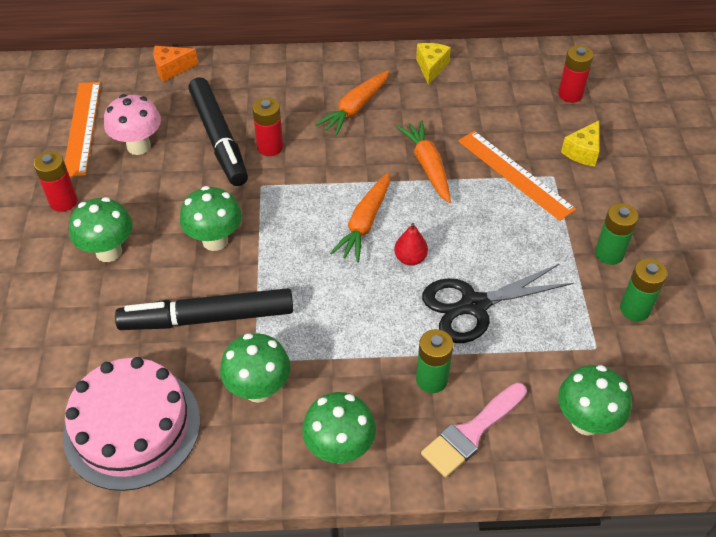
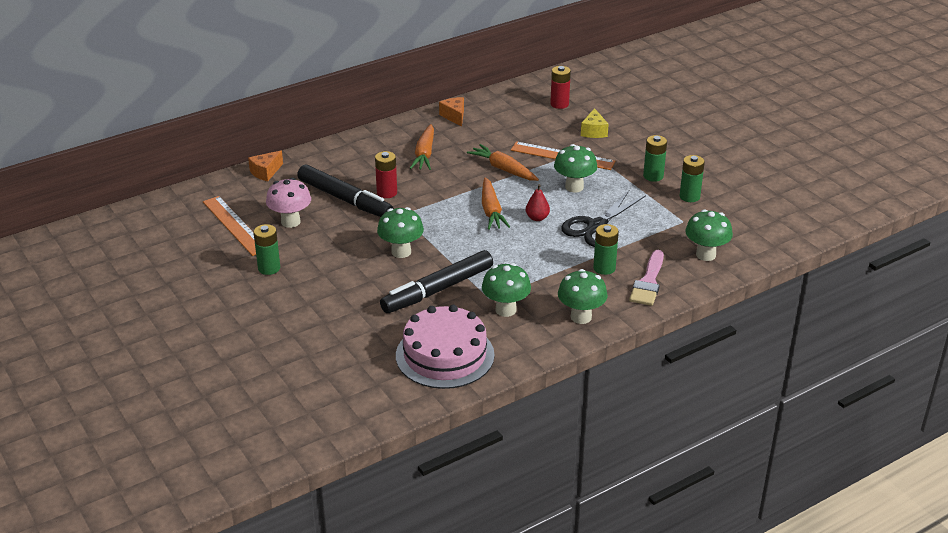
camera: 30 degrees left, 15 degrees down
red battery [34,151,77,212] -> green battery [253,224,280,275]
green mushroom [69,197,133,262] -> green mushroom moved to [554,144,597,193]
yellow cheese [416,43,451,85] -> orange cheese [439,97,464,127]

